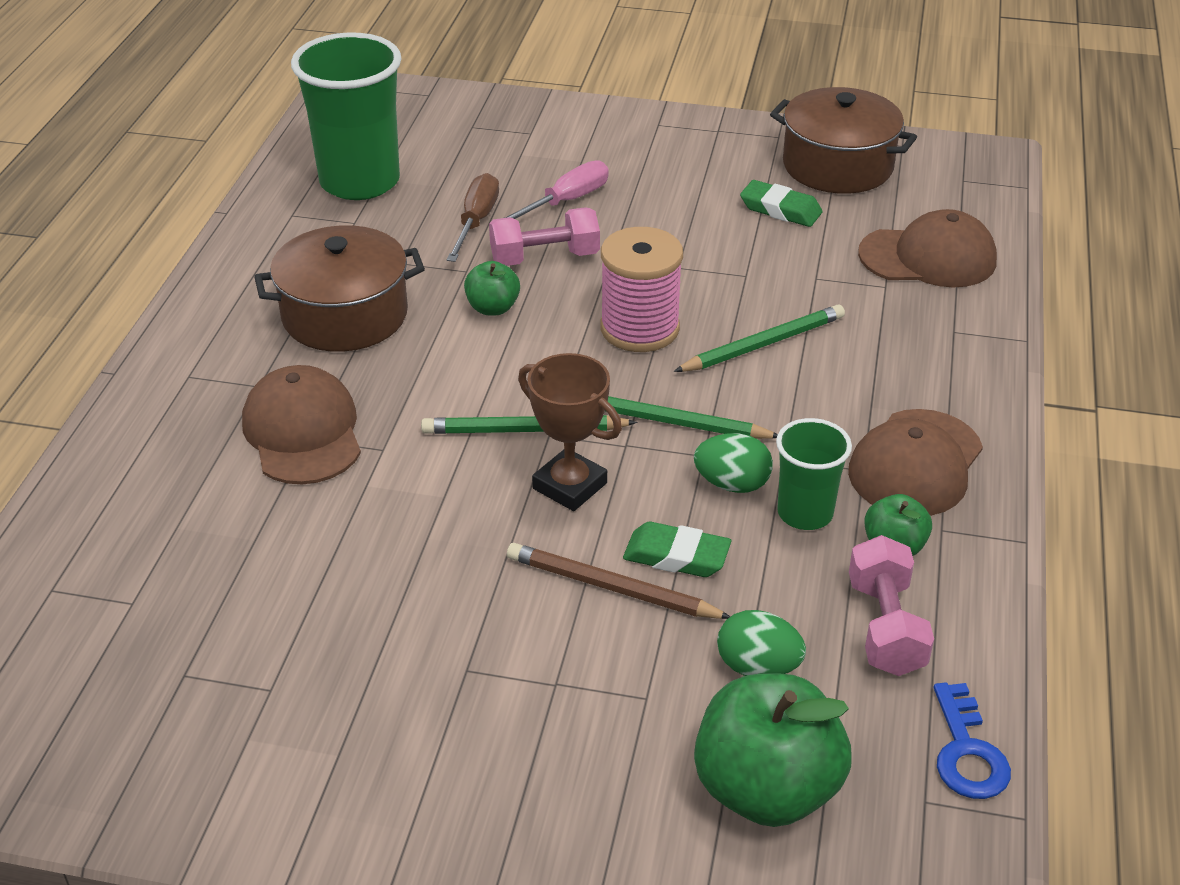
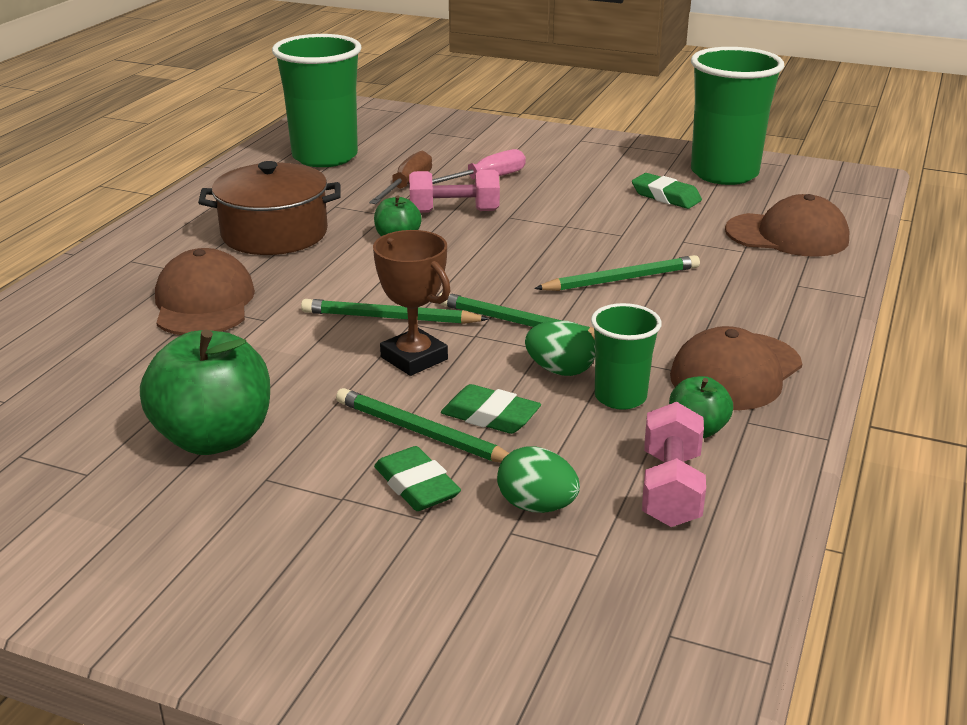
camera: 10 degrees right, 10 degrees down
brown pencil [507,543,730,619] -> green pencil [336,388,509,463]
pink spool [600,227,683,352] -> none
green apple [694,673,851,827] -> green apple moved to [140,329,270,455]
brown pot [770,87,917,194] -> green cup [691,47,784,185]
blue key [934,682,1011,799] -> none
none -> green eraser [374,446,461,511]

